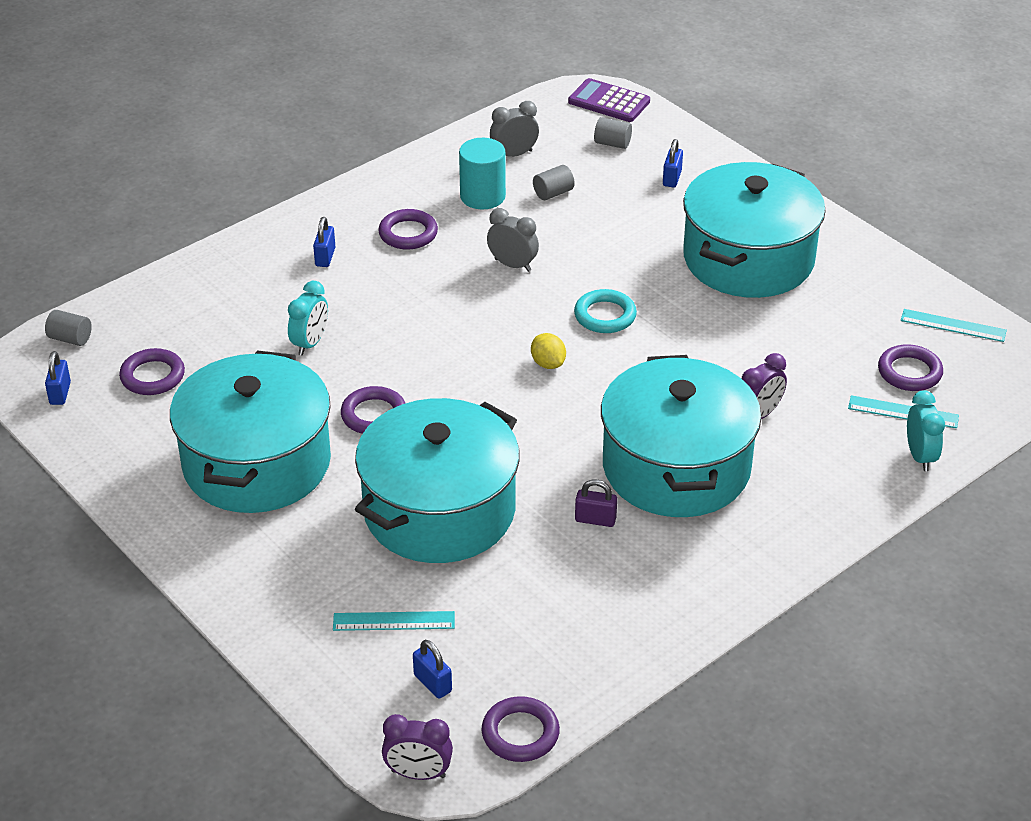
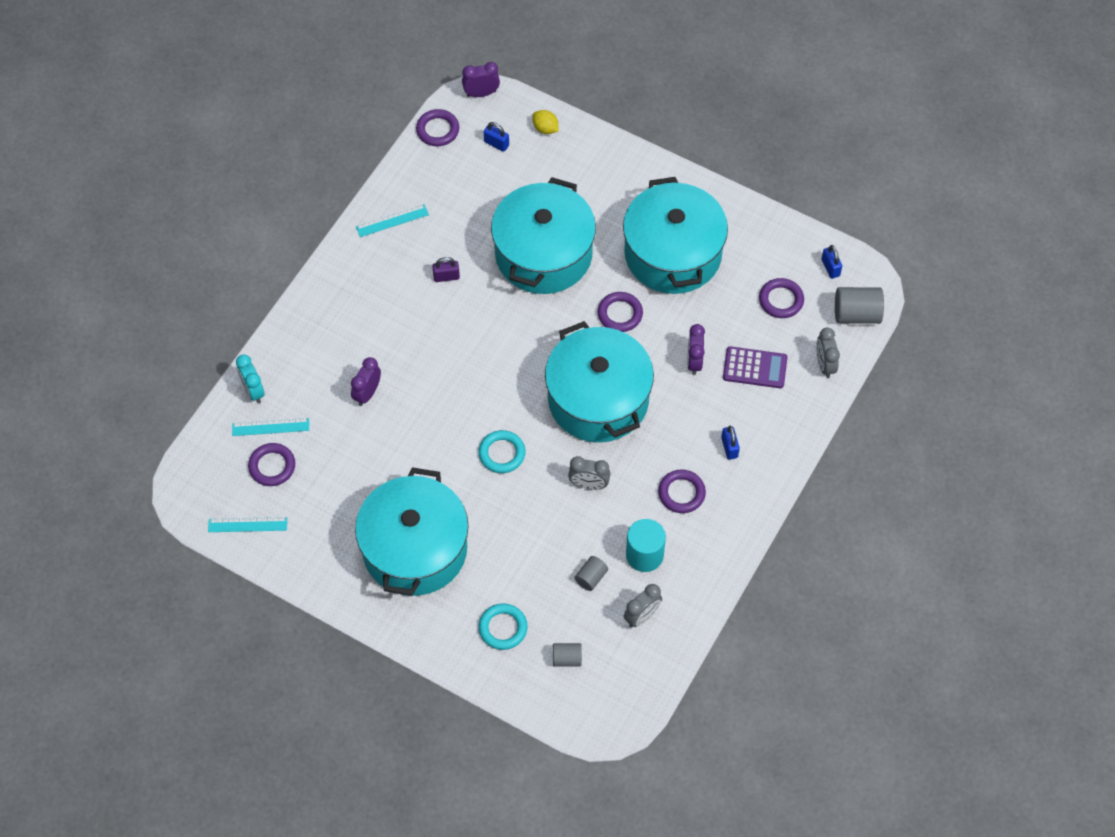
camera: 160 degrees right, 20 degrees up
grey cylinder [45,310,92,346] -> grey cylinder [835,287,884,324], size x1.70
turquoise clock [288,281,328,355] -> purple clock [687,324,705,375]
turquoise ruler [333,611,455,631] -> turquoise ruler moved to [356,204,429,237]
yellow lemon [531,333,566,369] -> yellow lemon moved to [533,110,559,134]
purple calculator [568,78,650,122] -> purple calculator moved to [723,346,788,388]
turquoise pot [601,355,761,517] -> turquoise pot moved to [545,321,654,442]
blue padlock [663,139,683,188] -> turquoise ring [478,603,528,650]
none -> grey clock [816,327,840,378]

